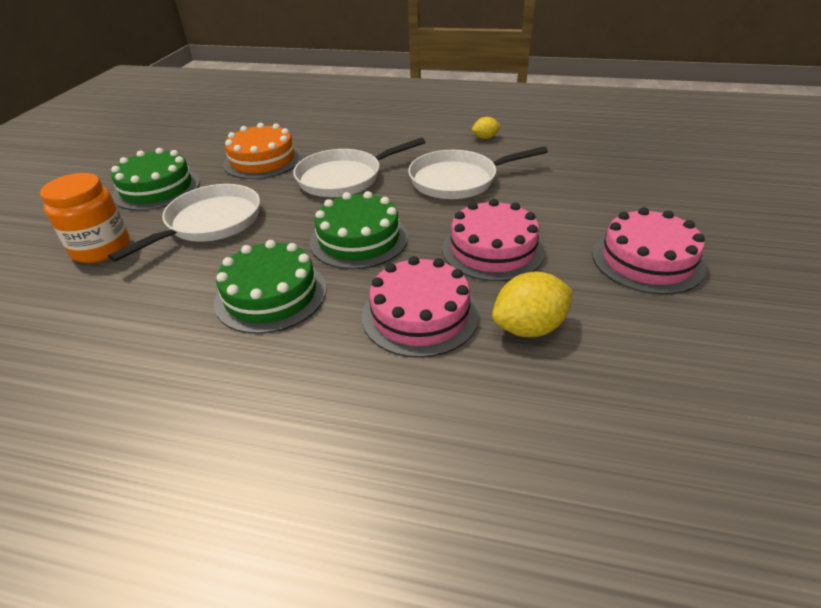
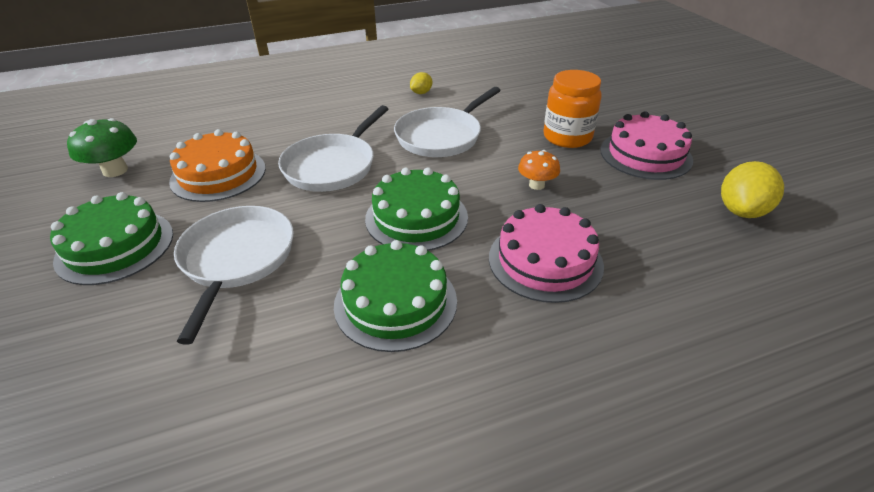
camera: 35 degrees left, 0 degrees up
orange jar [40,173,130,263] -> orange jar moved to [544,70,602,148]
pink cake [442,199,545,281] -> orange mushroom [518,150,560,190]
yellow lemon [492,272,572,337] -> yellow lemon moved to [721,161,784,218]
none -> green mushroom [67,118,137,177]

